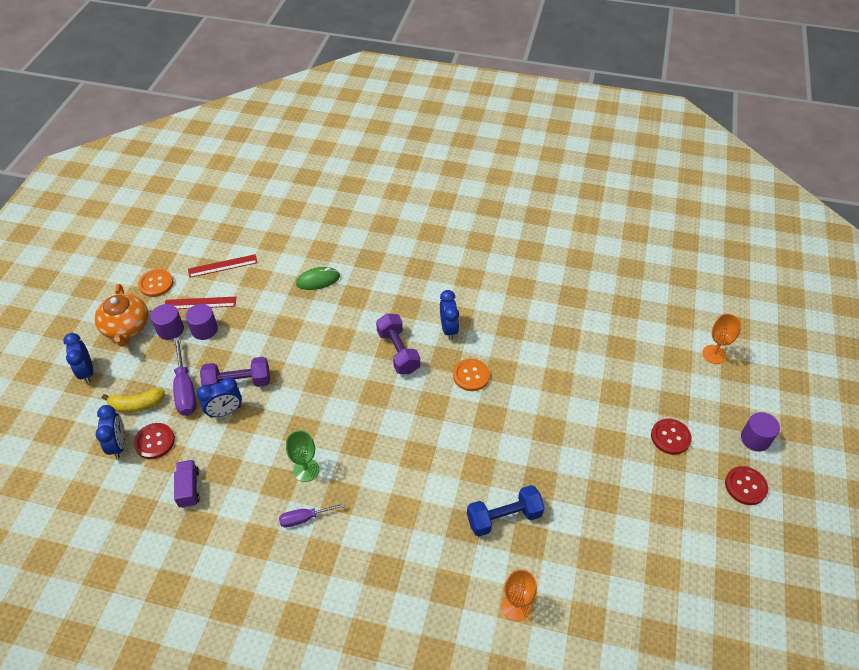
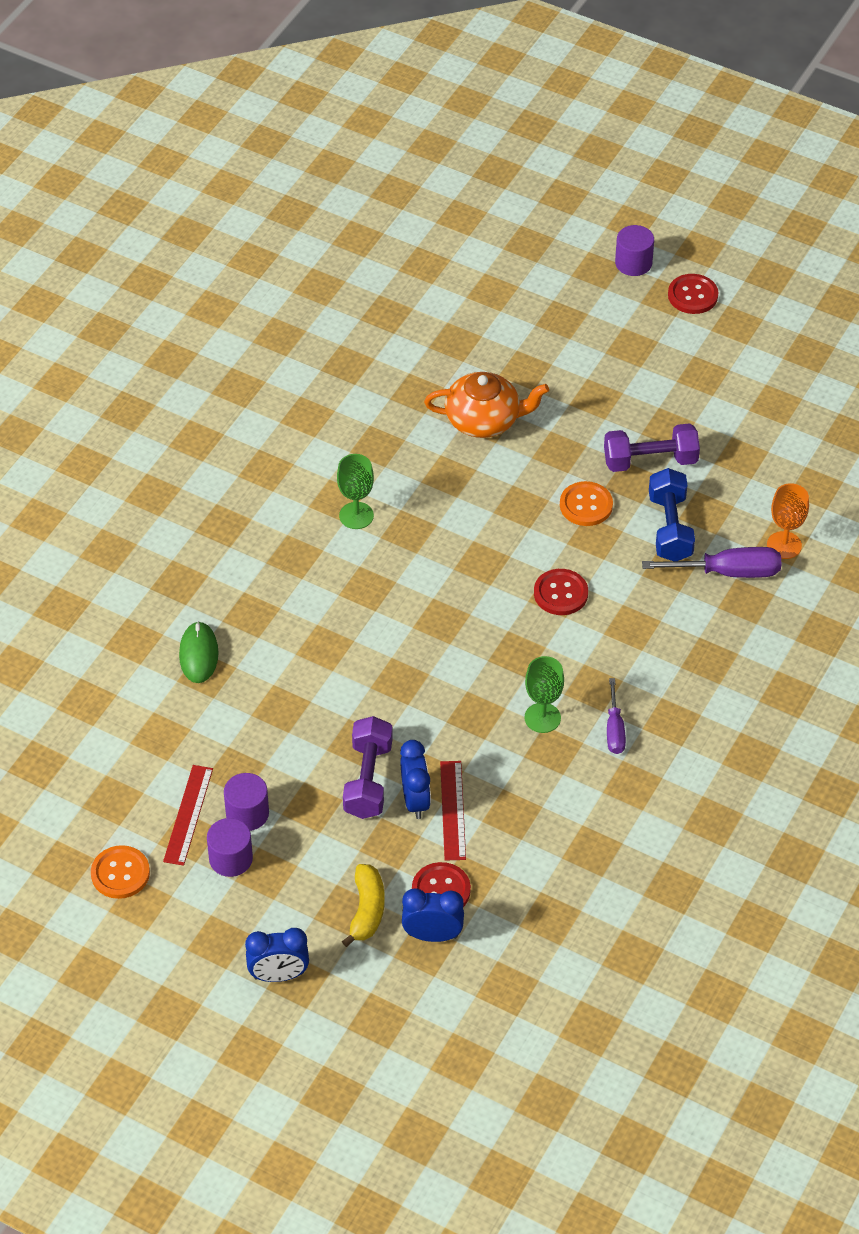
camera: 75 degrees left, 0 degrees up
orange teapot [95,284,149,347] -> orange teapot moved to [424,372,549,438]
purple screwdriver [173,337,197,416] -> purple screwdriver moved to [642,547,781,578]
purple truck [174,460,200,508] -> none
red ruler [188,254,258,278] -> red ruler moved to [440,761,466,861]
purple dumbbell [376,313,420,374] -> purple dumbbell moved to [604,423,700,472]
blue clock [440,290,459,340] -> green goblet [337,454,374,529]
orange button [453,359,490,391] -> orange button moved to [560,481,613,526]
red button [651,419,692,455] -> red button moved to [534,569,588,615]
orange goblet [702,314,741,364] -> none

